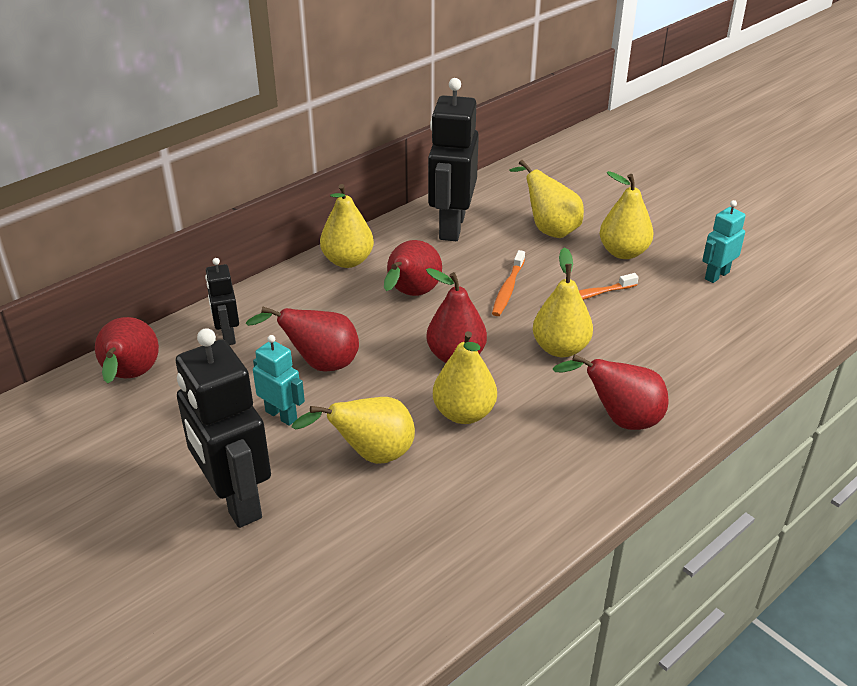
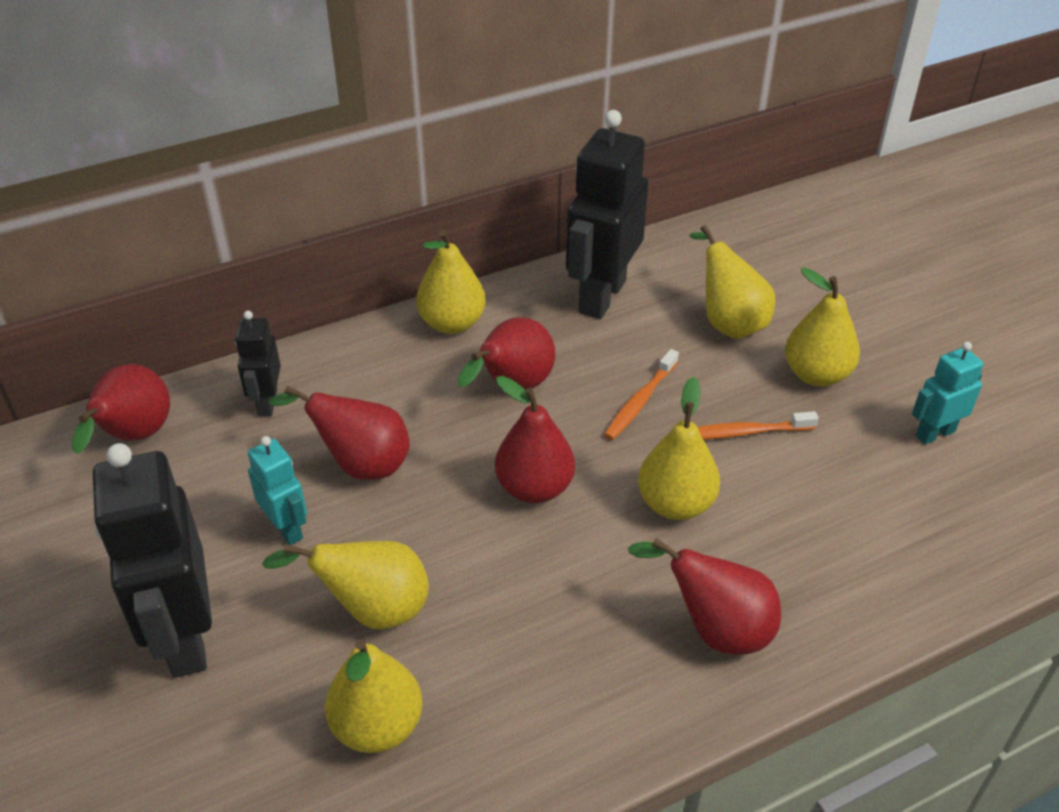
camera: 15 degrees right, 5 degrees up
yellow pear [433,331,497,424] -> yellow pear moved to [325,639,423,753]

